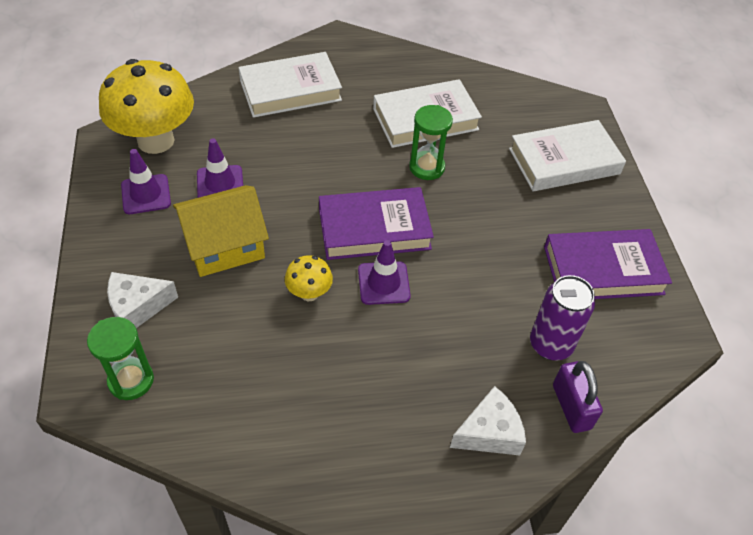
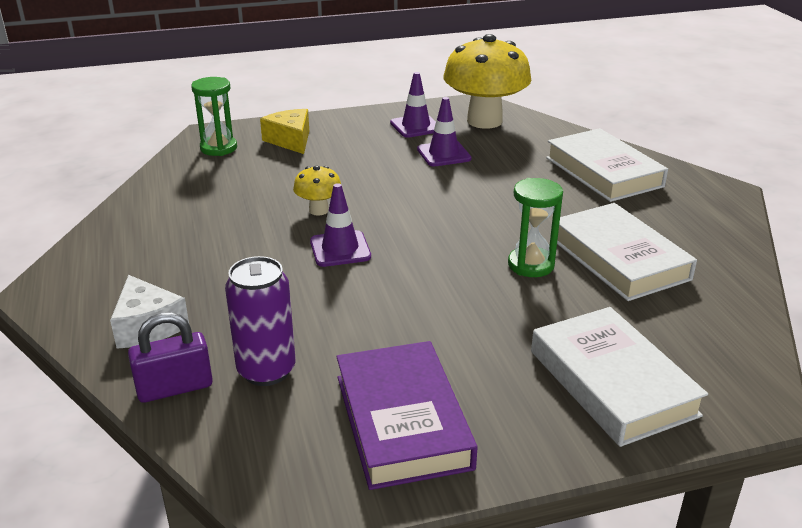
camera: 85 degrees right, 20 degrees down
white cheese [107,272,178,328] -> yellow cheese [260,109,309,154]
yellow house [173,185,269,277] -> none
purple book [319,187,434,260] -> none

